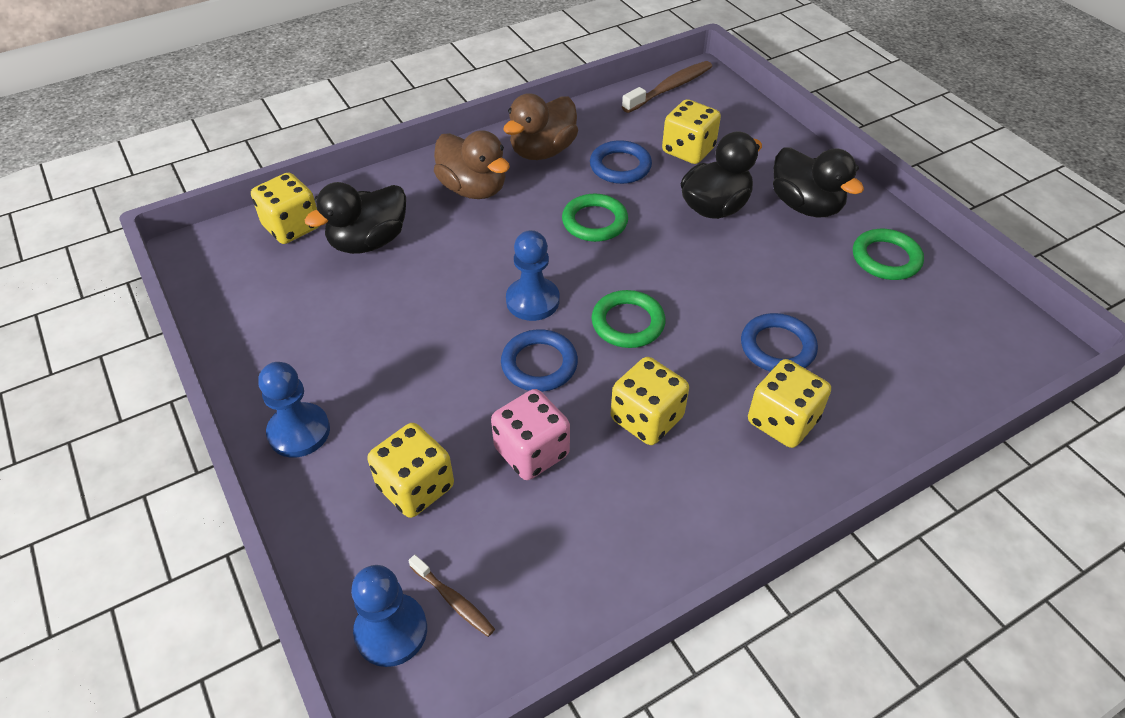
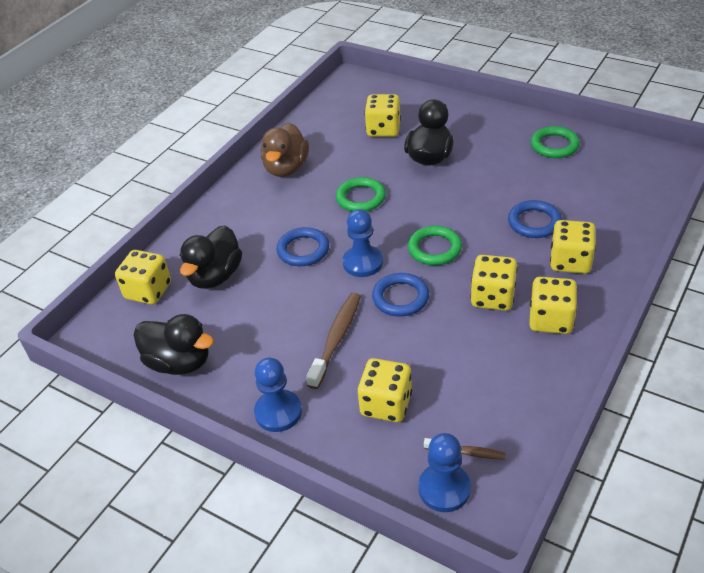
camera: 25 degrees left, 5 degrees down
brown duck [434,130,510,199] -> none
pink dice [491,389,570,480] -> none
blue ring [590,140,652,184] -> blue ring moved to [277,227,329,266]
brown toothbrush [622,61,712,113] -> brown toothbrush moved to [306,293,361,389]
black duck [773,147,864,217] -> black duck moved to [134,314,214,375]
none -> yellow dice [529,277,577,334]

